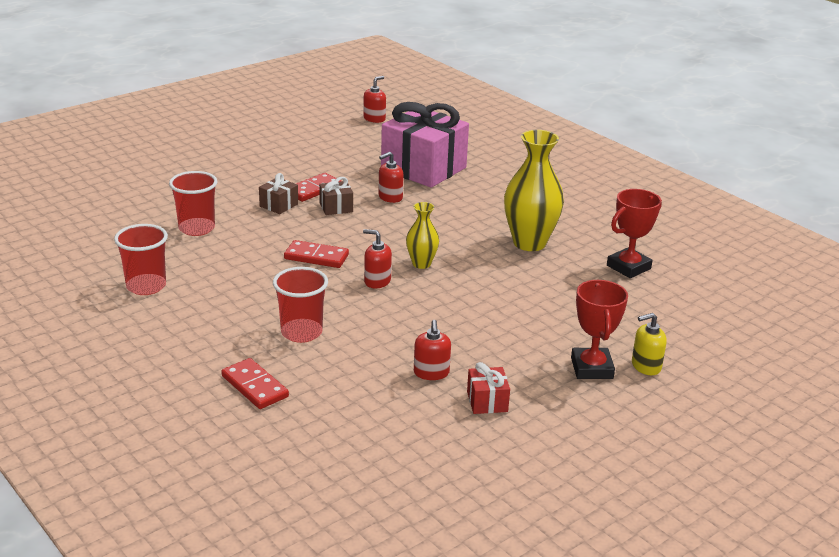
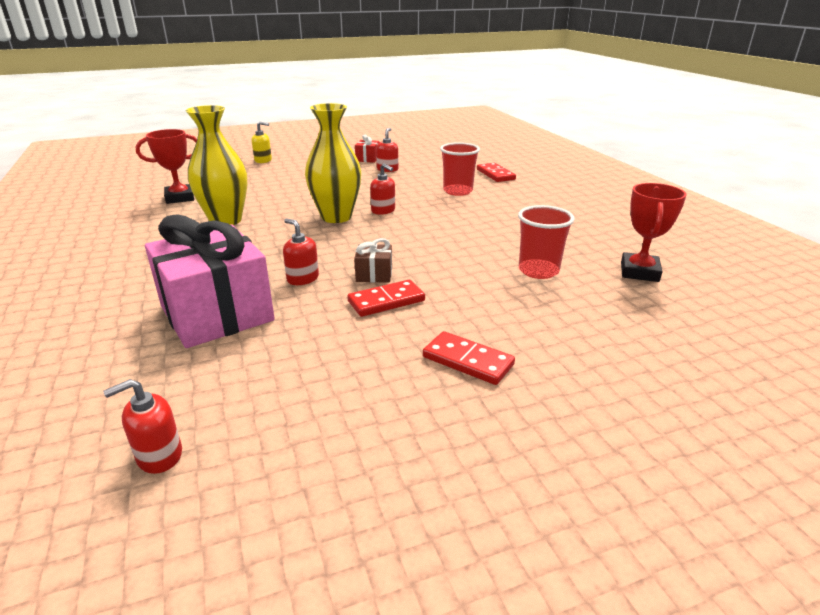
camera: 160 degrees left, 0 degrees up
red cup [114,224,168,295] -> none
brown gift [259,173,298,214] -> none
red domino [284,240,349,268] -> red domino moved to [423,331,515,385]
red soap dispenser [378,152,404,203] -> red soap dispenser turned 120 degrees counterclockwise [283,219,319,285]
yellow vase [406,202,439,269] -> yellow vase [305,103,361,223], size x1.85
red trophy [571,280,628,379] -> red trophy moved to [621,183,687,282]

